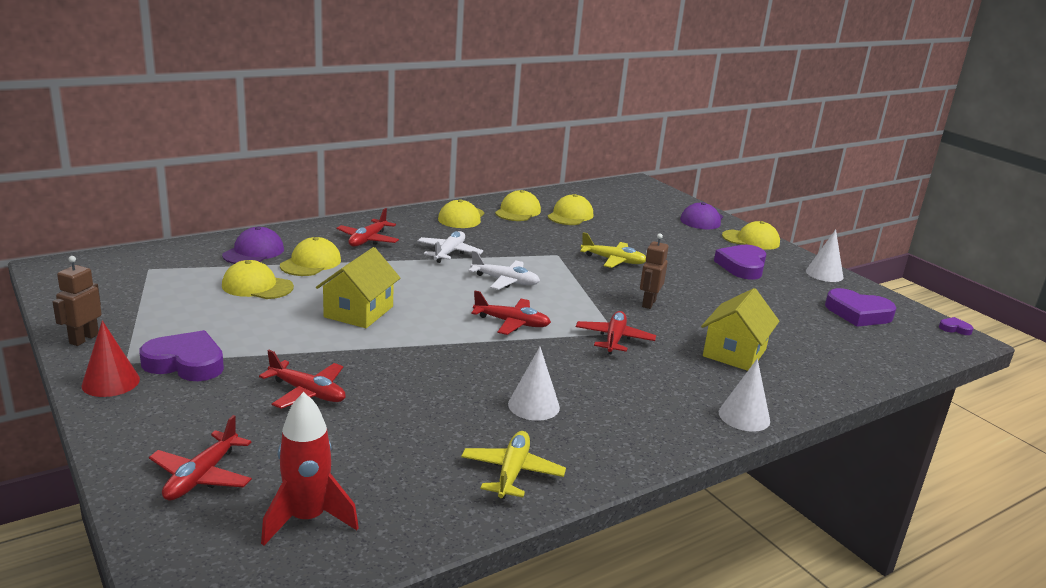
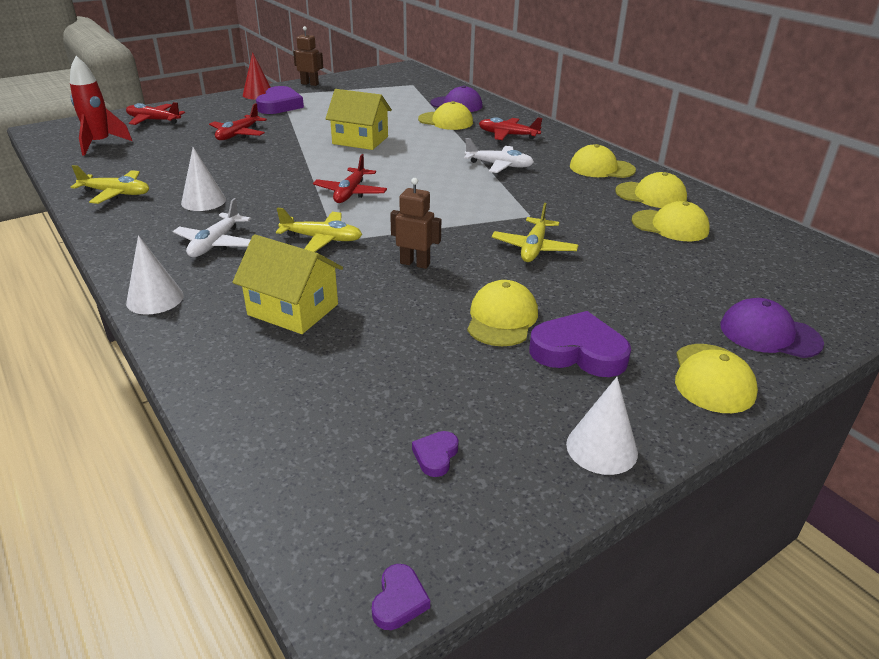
camera: 90 degrees right, 10 degrees up
yellow cap [222,260,294,299] -> yellow cap moved to [467,280,538,346]
white plane [468,251,540,290] -> white plane moved to [173,198,251,257]
red plane [576,311,656,355] -> yellow plane [276,207,362,252]
purple heart [825,288,896,327] -> purple heart [412,431,459,477], size x0.46

